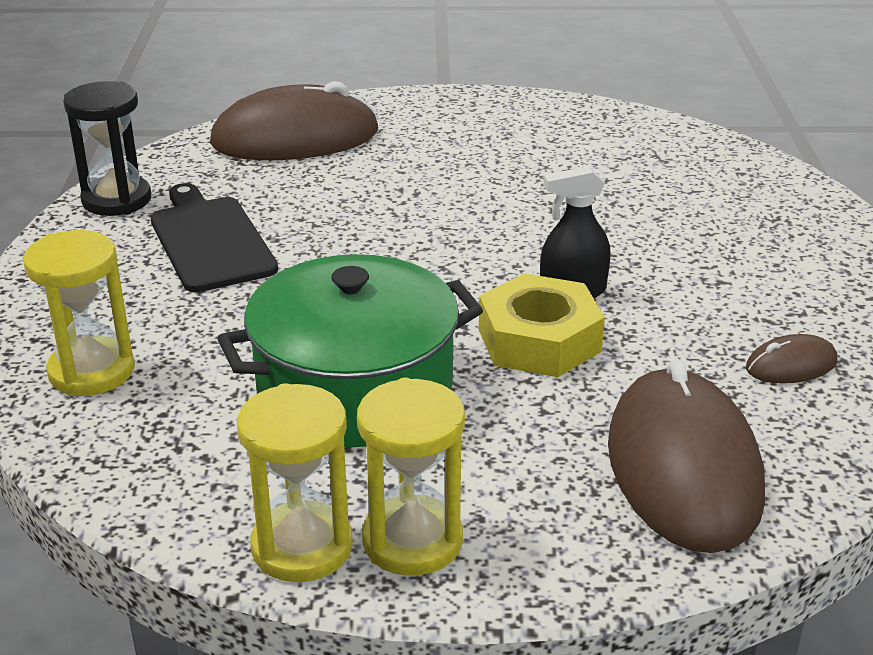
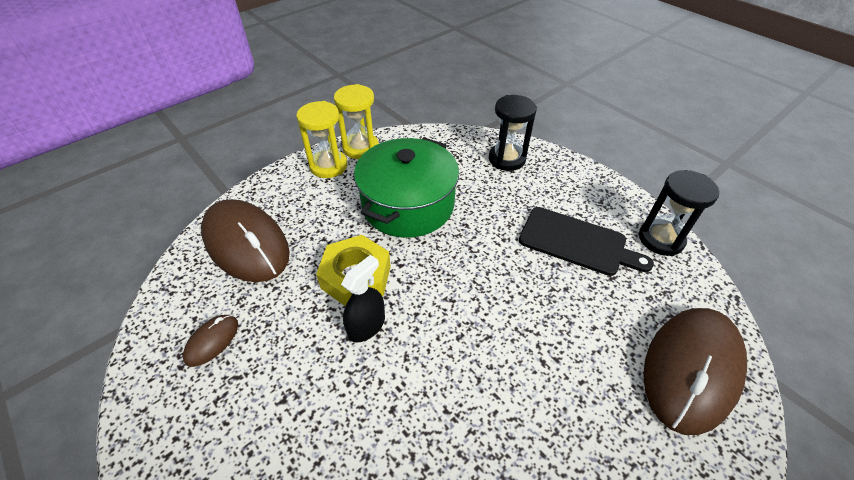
camera: 140 degrees right, 15 degrees up
yellow hourglass [23,230,135,396] -> black hourglass [489,95,537,171]

